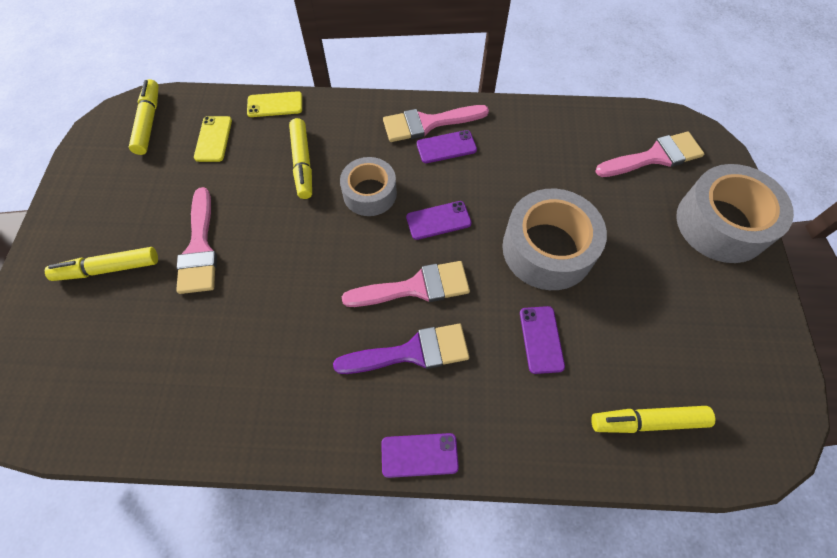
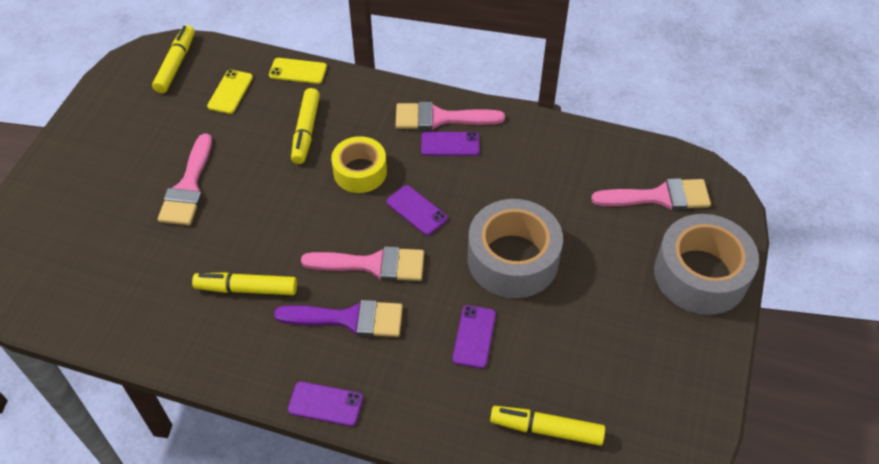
camera: 15 degrees right, 10 degrees down
yellow marker [45,247,158,281] -> yellow marker moved to [192,272,297,295]
grey tape [340,157,397,216] -> yellow tape [331,136,387,193]
purple phone [406,201,472,240] -> purple phone turned 45 degrees clockwise [386,185,448,235]

